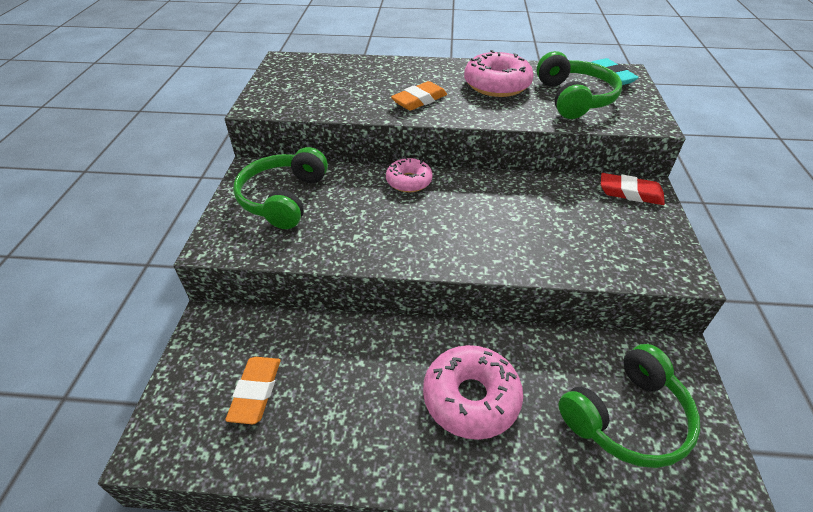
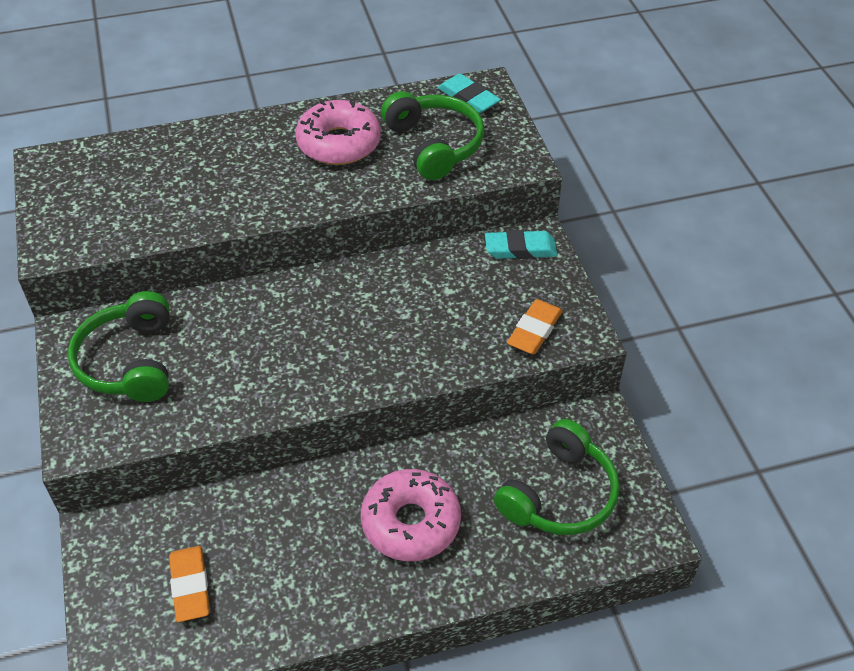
camera: 20 degrees left, 5 degrees up
pink donut [386,157,433,192] -> none
orange eraser [391,81,447,111] -> orange eraser moved to [507,299,563,355]
red eraser [601,173,665,205] -> turquoise eraser [485,230,557,259]

